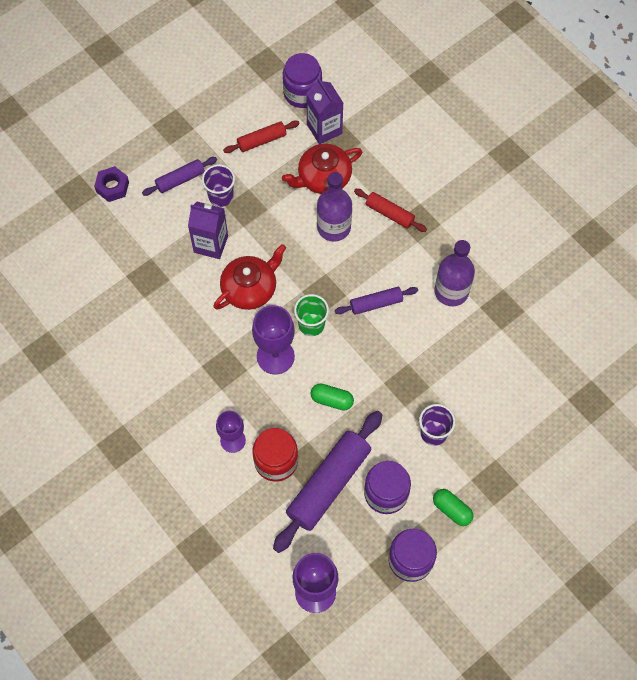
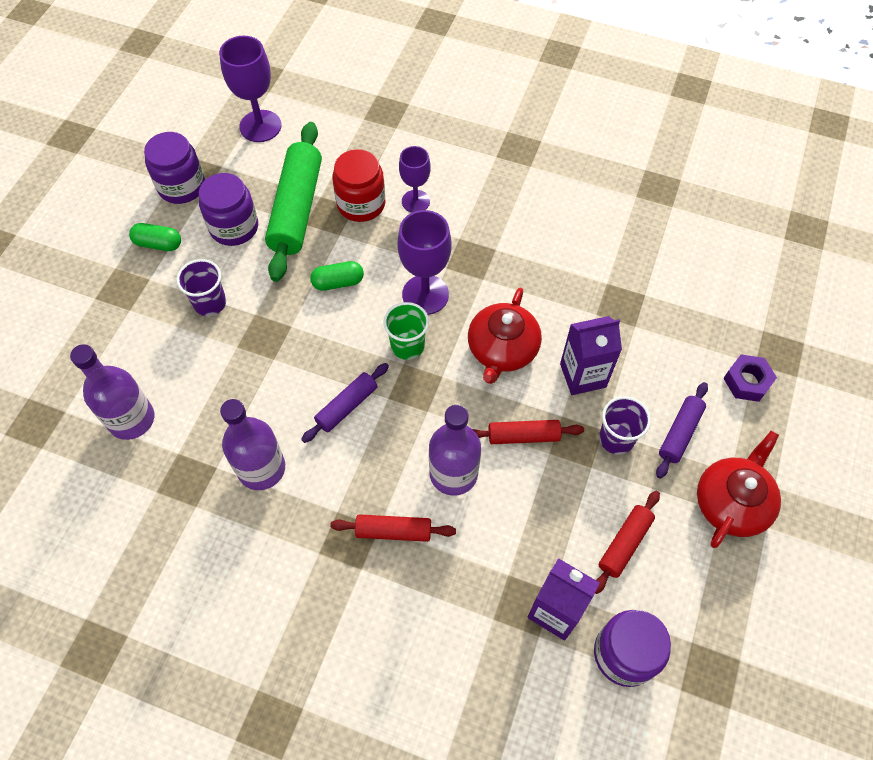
camera: 150 degrees right, 5 degrees down
purple rolling pin [273,411,383,553] -> green rolling pin [265,122,322,282]
red teapot [282,144,362,194] -> red teapot moved to [697,431,781,548]
none -> purple bottle [70,344,154,440]
none -> red rolling pin [472,420,584,444]

